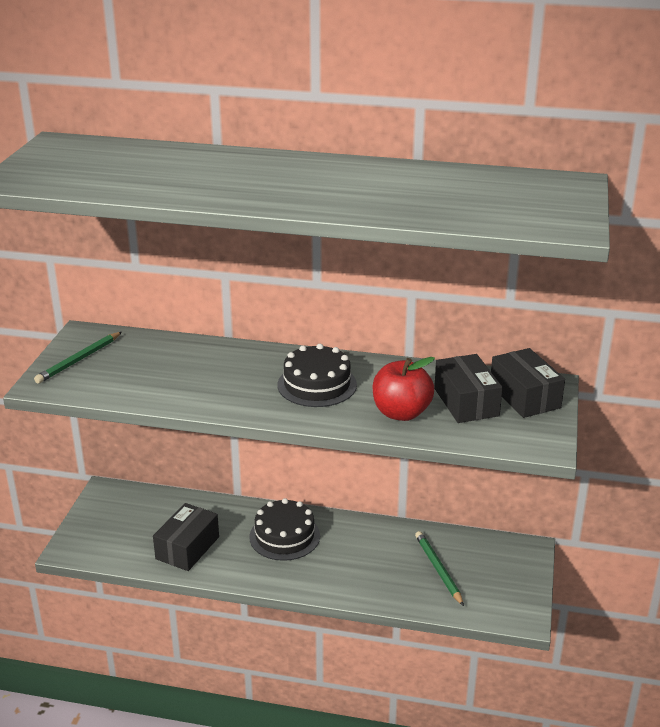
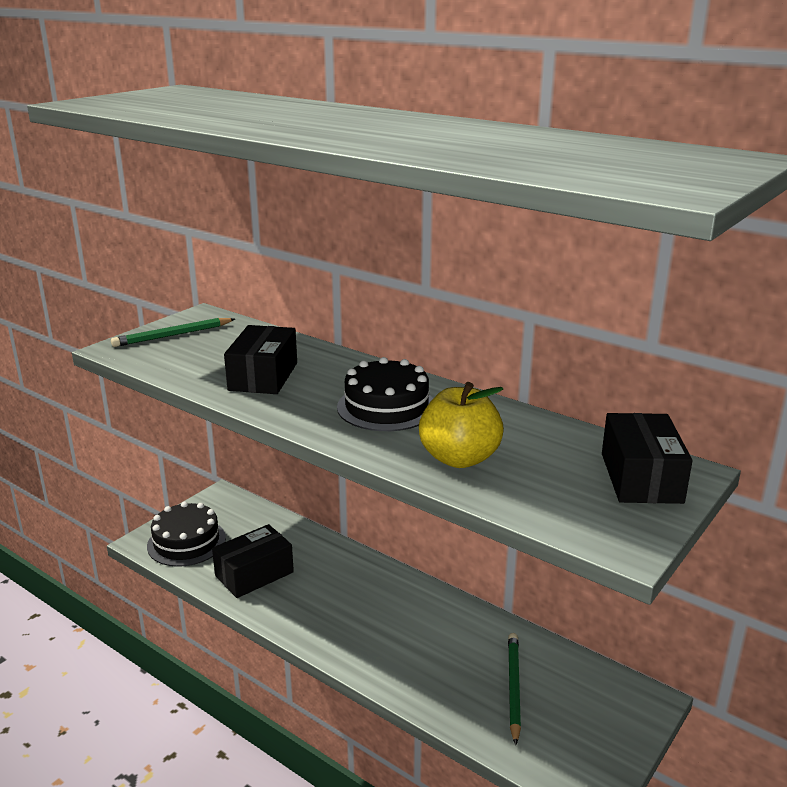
camera: 25 degrees right, 5 degrees down
black cake [249,498,320,561] -> black cake moved to [147,502,226,567]
red apple [373,357,435,421] -> yellow apple [419,382,504,468]
black box [434,354,503,423] -> black box moved to [224,325,297,394]

